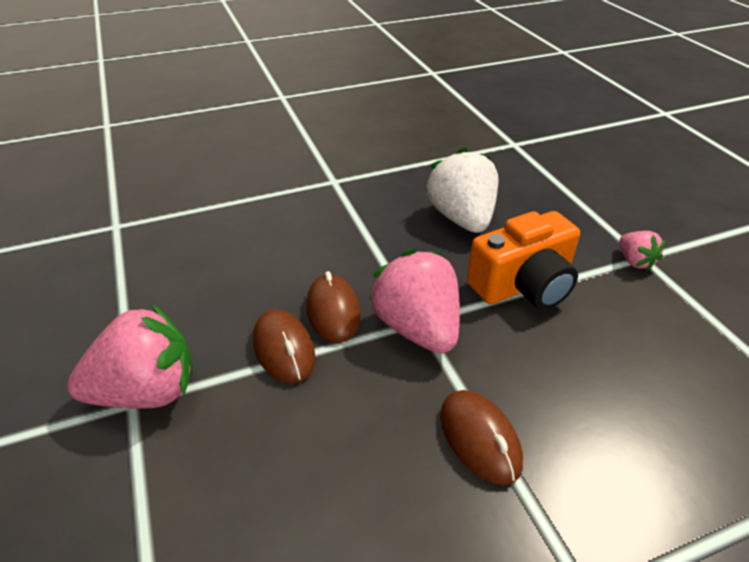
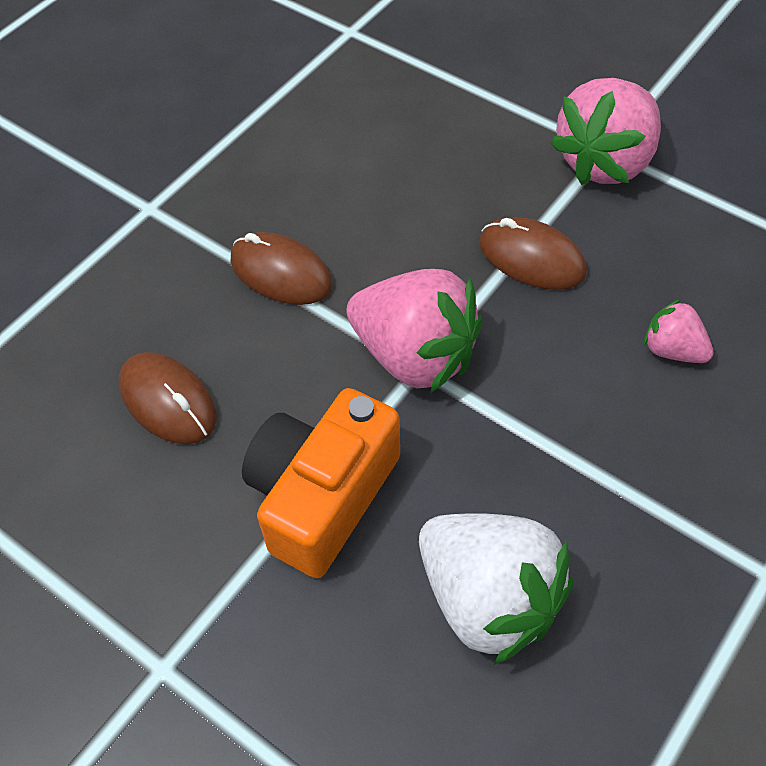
camera: 150 degrees right, 15 degrees up
brown mouse [306,271,361,343] -> brown mouse moved to [119,352,217,444]
pink strawberry [619,231,666,270] -> pink strawberry moved to [644,299,714,363]

